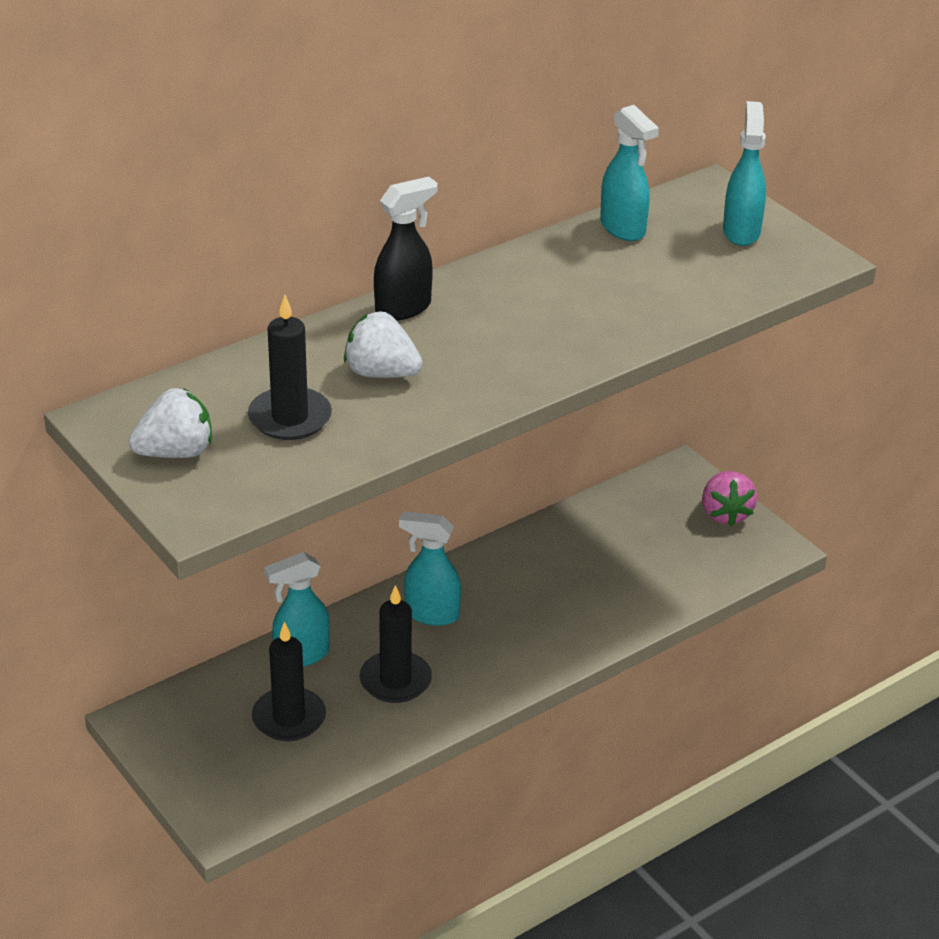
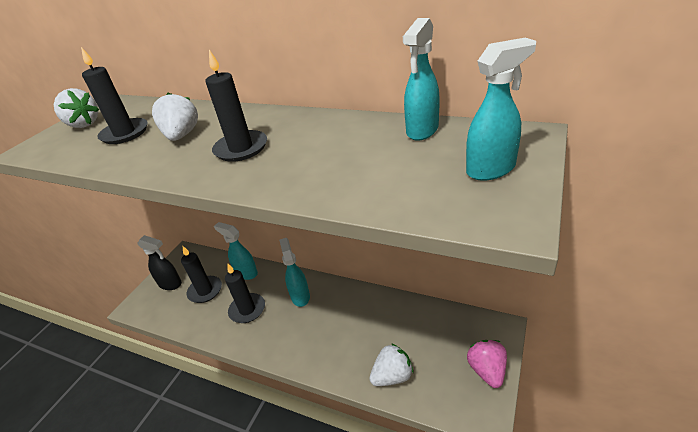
camera: 65 degrees right, 0 degrees up
black spray bottle [374,177,438,321] -> black spray bottle moved to [137,235,182,290]
pink strawberry [702,471,757,526] -> pink strawberry turned 120 degrees clockwise [467,340,507,388]
none -> black candle [205,50,267,162]
none -> white strawberry [369,343,414,386]

